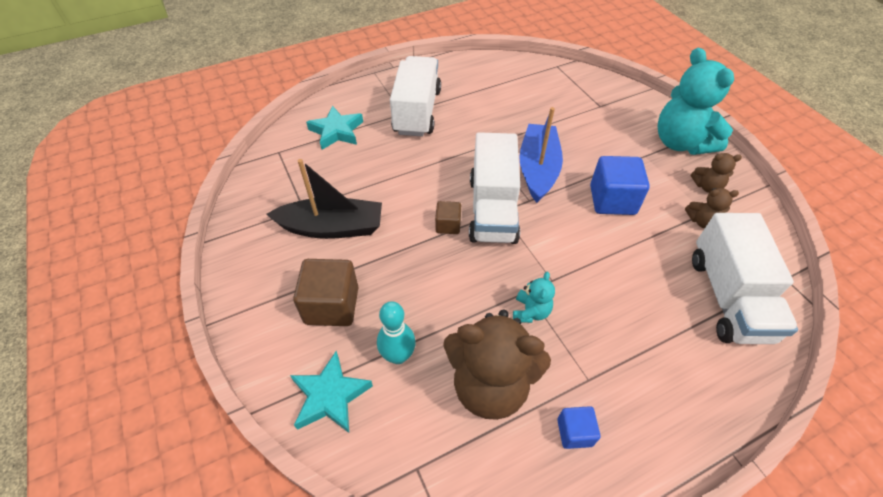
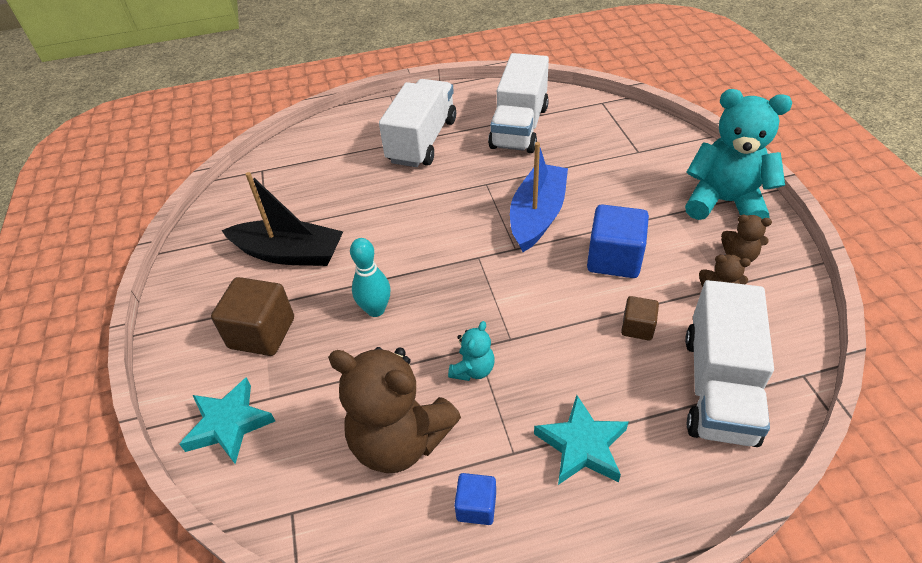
camera: 15 degrees right, 5 degrees down
turquoise star [306,106,363,150] -> turquoise star moved to [534,395,629,485]
turquoise bowling pin [377,301,416,364] -> turquoise bowling pin moved to [350,238,391,317]
brown cube [435,201,461,234] -> brown cube moved to [621,296,659,341]
white truck [469,132,520,244] -> white truck moved to [488,53,549,153]
turquoise teddy bear [658,48,734,155] -> turquoise teddy bear turned 120 degrees clockwise [685,89,792,220]

